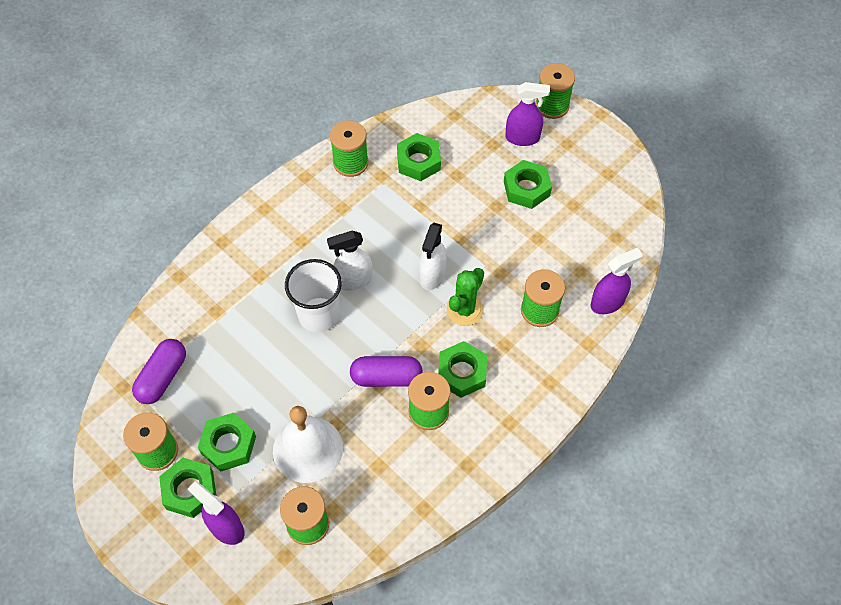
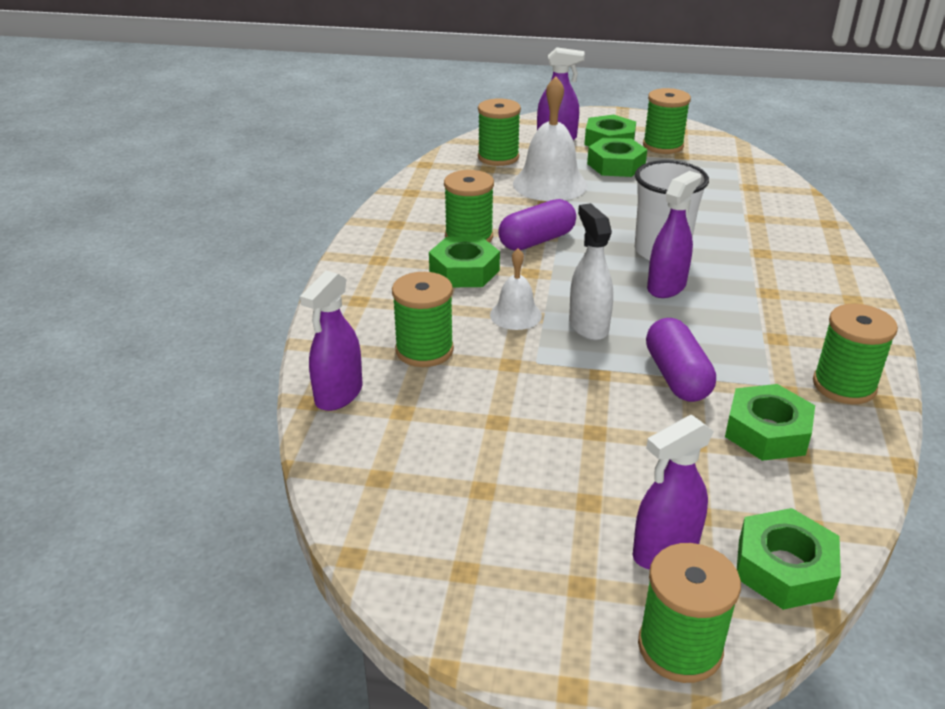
camera: 145 degrees right, 25 degrees down
purple capsule [132,339,186,404] -> purple capsule moved to [646,318,716,402]
white spray bottle [327,231,372,291] -> purple spray bottle [647,171,701,298]
green cactus [446,268,484,326] -> white bell [490,248,542,330]
green nut [504,160,552,209] -> green nut moved to [737,508,841,610]

